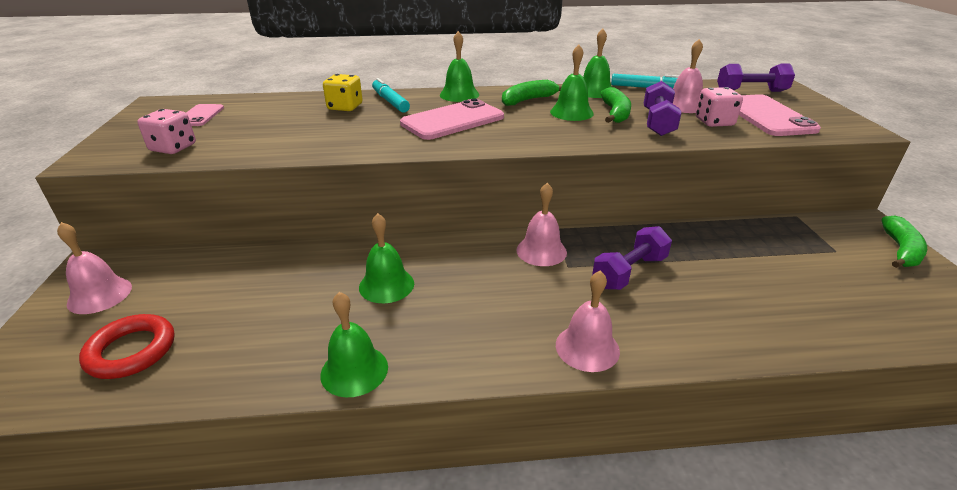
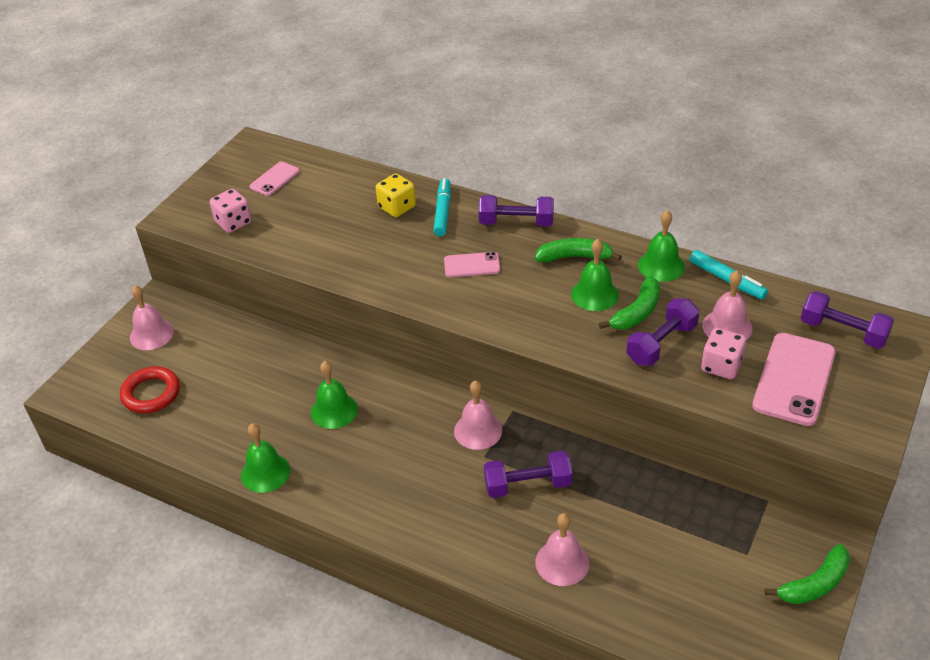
camera: 35 degrees right, 10 degrees up
pink phone [400,98,504,140] -> pink phone [444,252,500,277], size x0.55
green bell [440,31,479,102] -> purple dumbbell [478,195,554,226]
pink bell [556,271,620,372] -> pink bell moved to [535,513,589,586]

